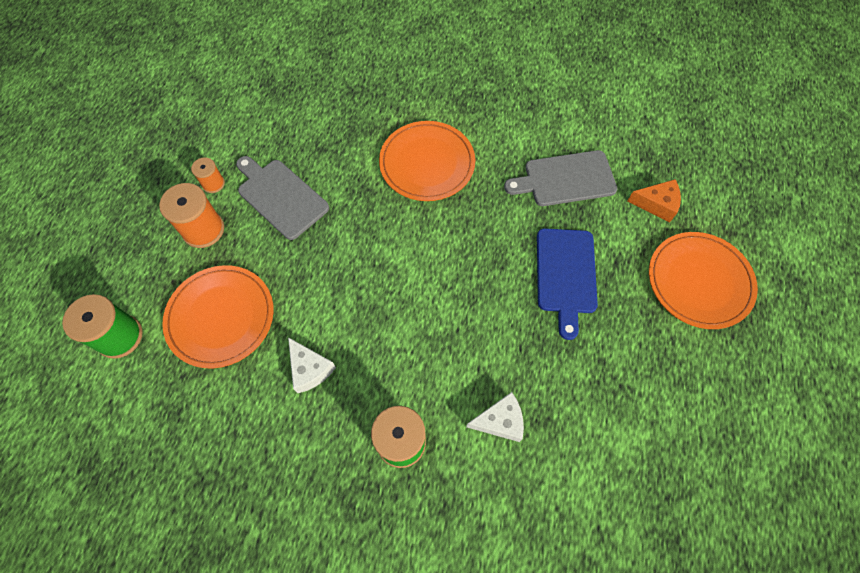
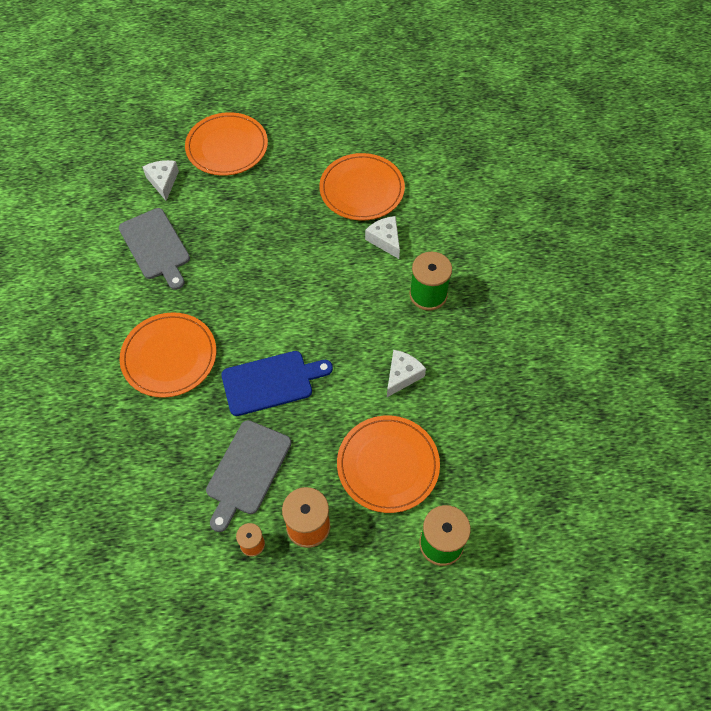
camera: 110 degrees left, 5 degrees down
blue cutting board [537,228,598,340] -> blue cutting board moved to [221,351,333,416]
orange cheese [627,179,681,222] -> white cheese [143,160,179,201]
none -> orange plate [319,153,405,221]

